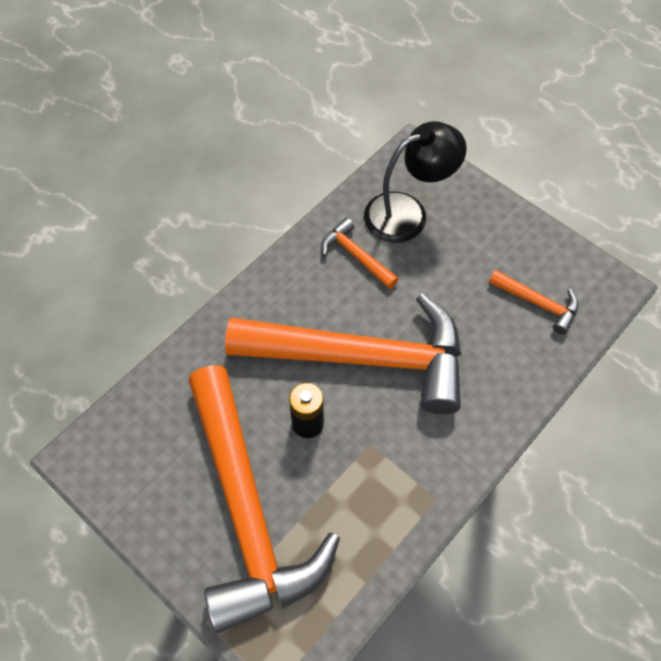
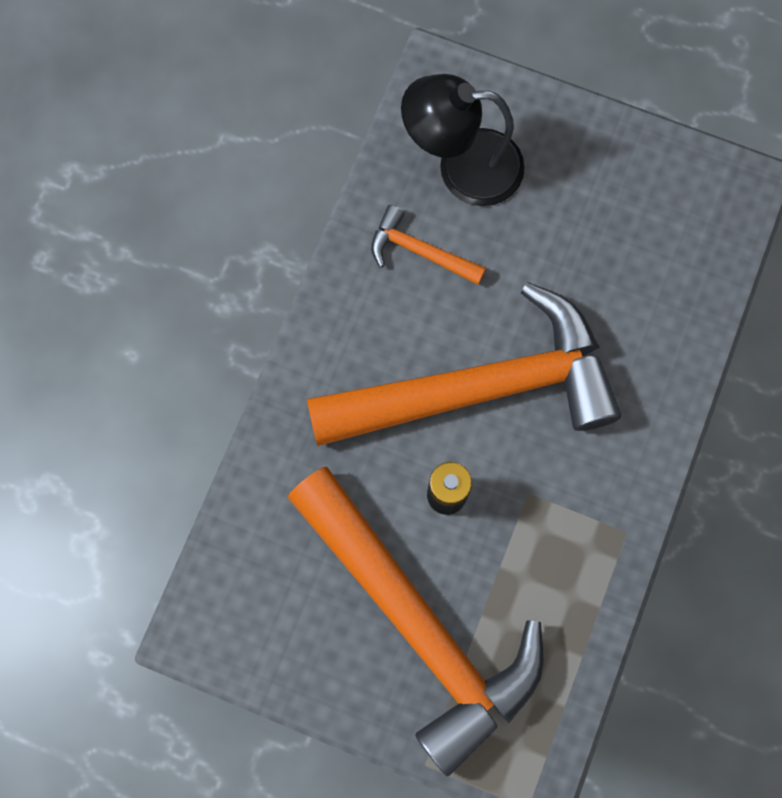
camera: 20 degrees left, 15 degrees up
black lamp [364,121,467,243] -> black lamp turned 135 degrees counterclockwise [401,74,525,206]
orange hammer [489,270,578,334] -> none

